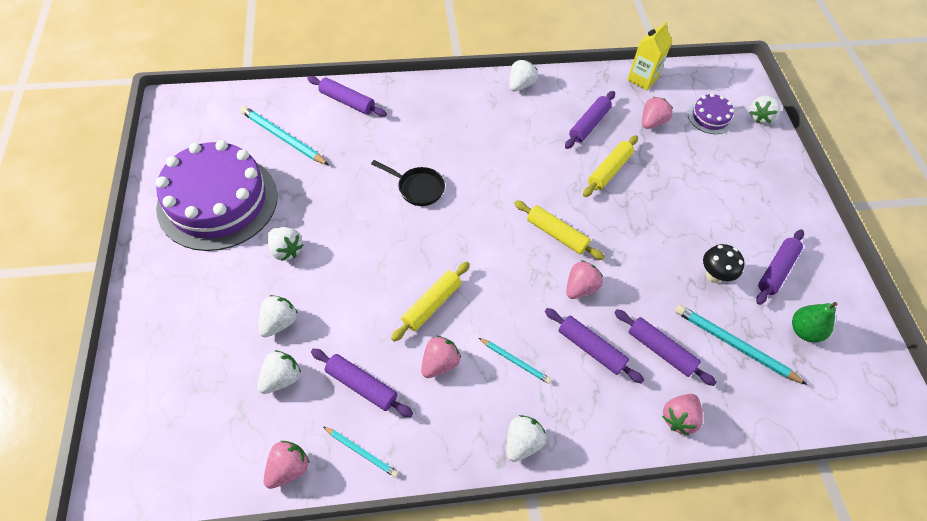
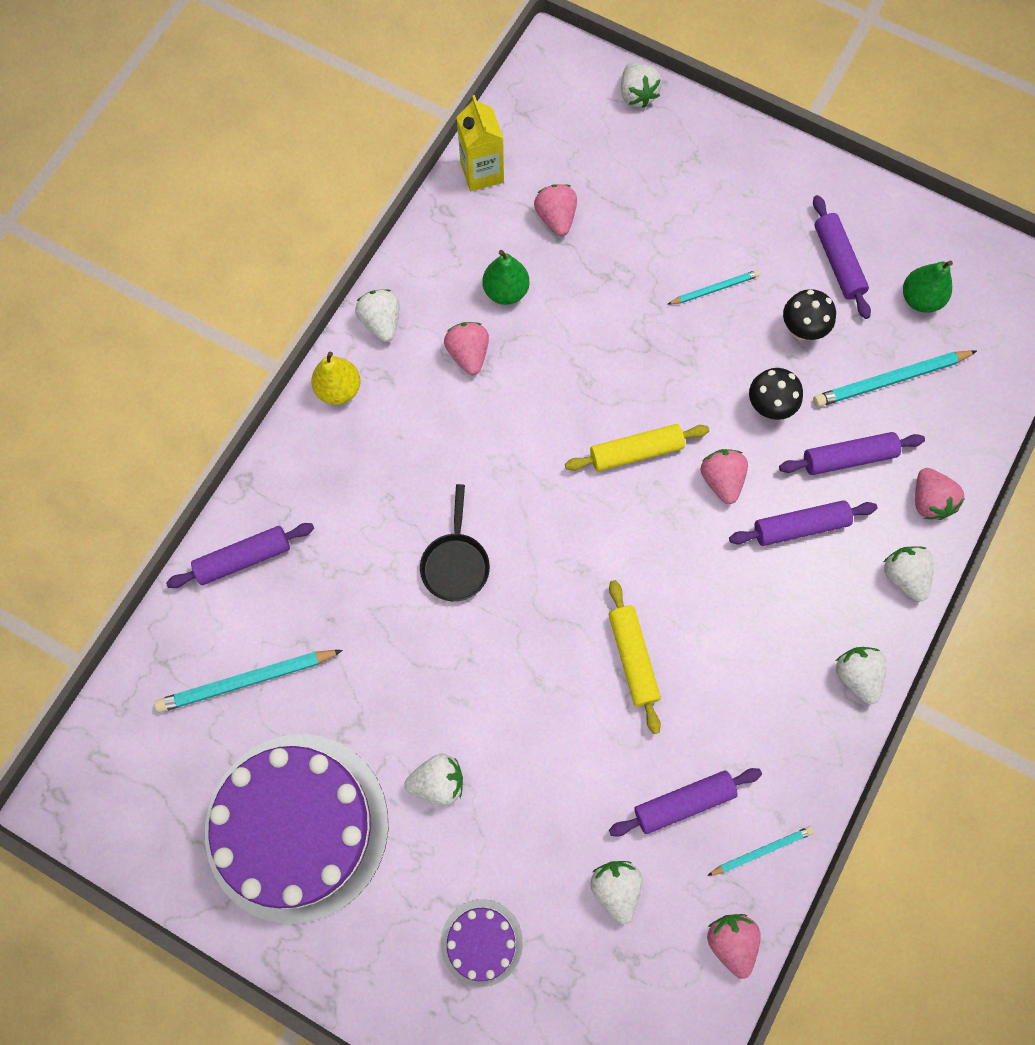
camera: 50 degrees left, 15 degrees up
white strawberry [258,295,298,337] -> white strawberry moved to [884,546,934,602]
black pan [371,160,445,206] -> black pan turned 120 degrees clockwise [420,484,490,601]
pink strawberry [421,336,461,378] -> pink strawberry moved to [444,322,489,375]
turquoise pencil [479,338,551,384] -> turquoise pencil moved to [668,270,760,305]
purple rolling pin [565,91,615,149] -> green pear [482,250,529,305]
yellow rolling pin [583,135,638,197] -> none
purple cake [688,93,734,134] -> purple cake moved to [441,899,523,987]
none -> yellow pear [311,352,361,405]
none -> black mushroom [749,368,803,420]

